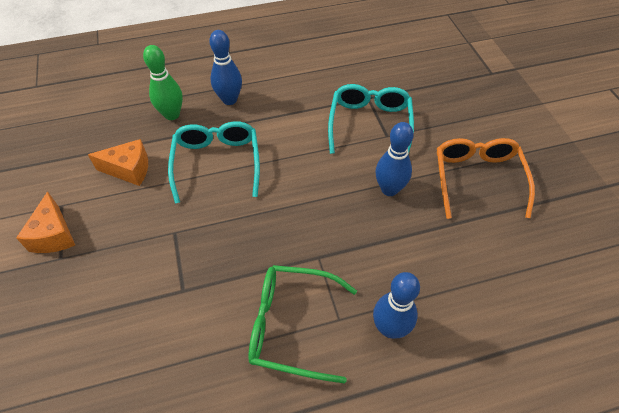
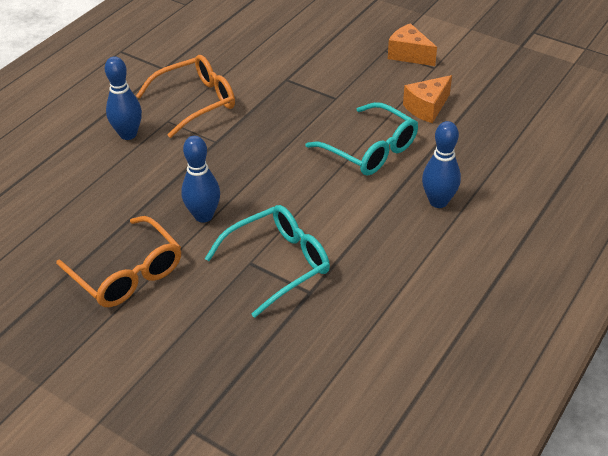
camera: 140 degrees right, 10 degrees down
green bowling pin [143,45,183,120] -> none
green glasses [248,265,357,384] -> orange glasses [136,55,235,138]
turquoise glasses [328,84,414,154] -> turquoise glasses turned 90 degrees counterclockwise [205,205,330,318]

